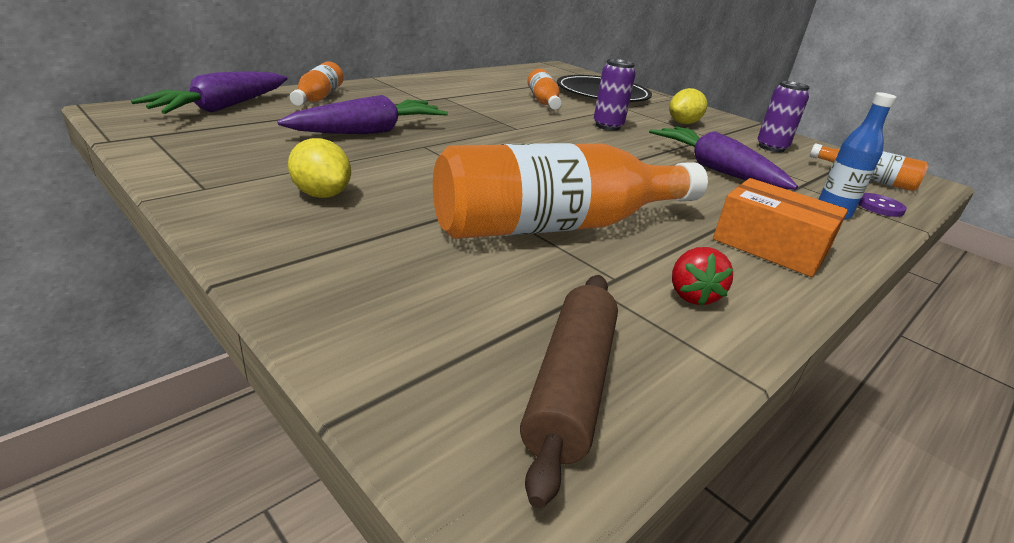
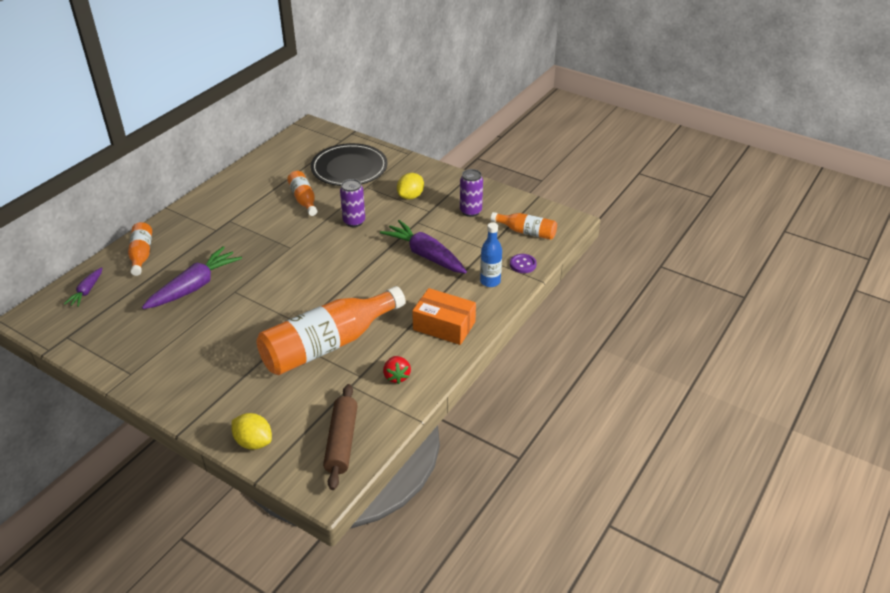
camera: 10 degrees left, 10 degrees up
purple carrot [131,71,288,114] -> purple carrot [64,267,103,307], size x0.53
yellow lemon [288,138,351,198] -> yellow lemon moved to [232,413,272,450]

